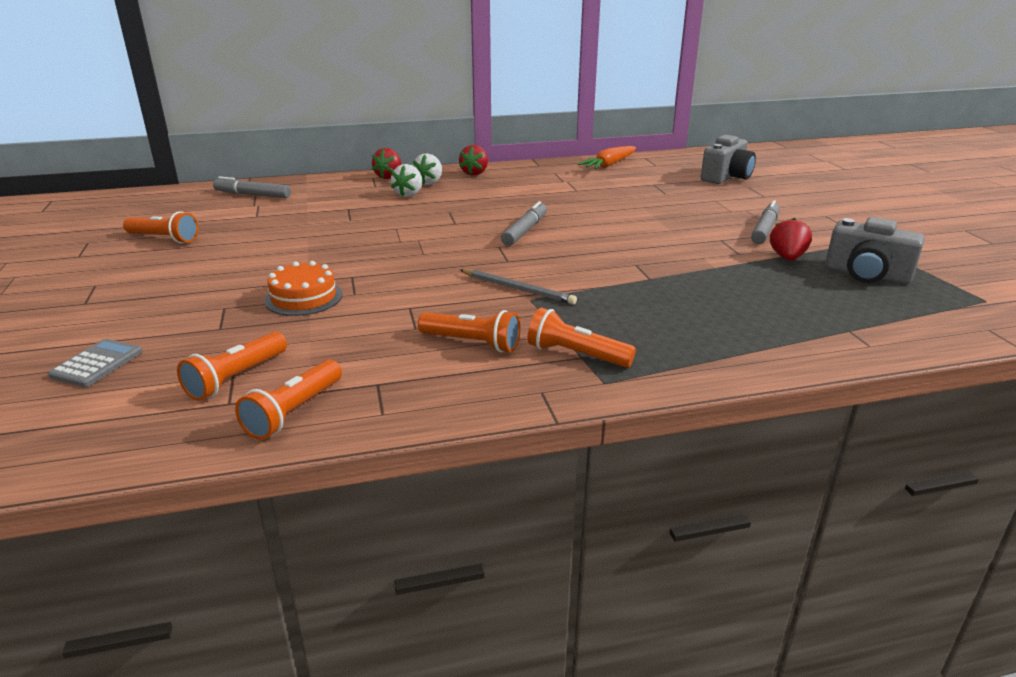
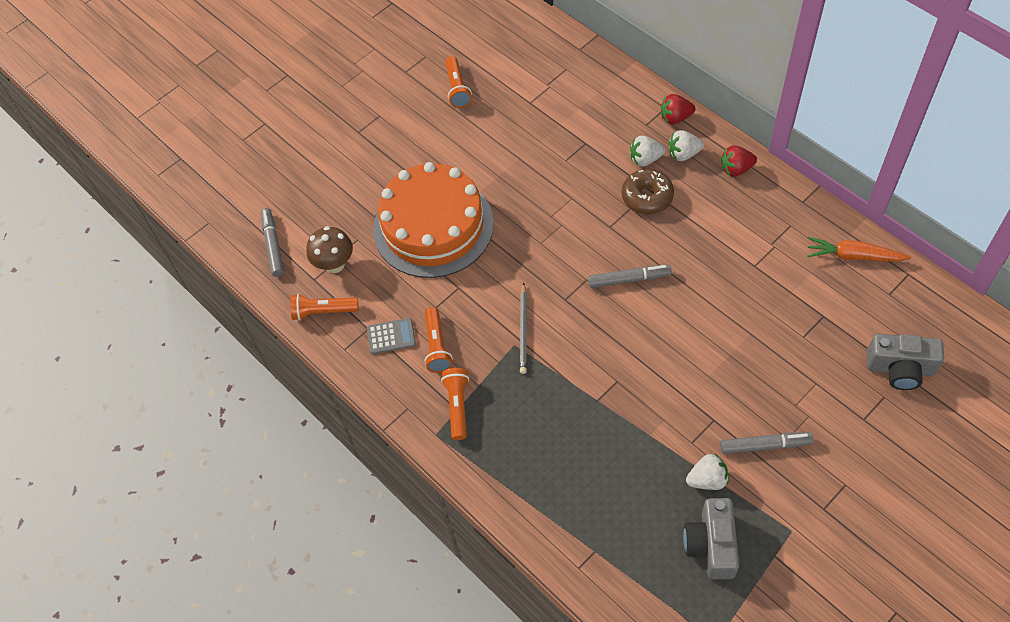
camera: 65 degrees right, 30 degrees up
grey calculator [48,339,142,387] -> grey calculator moved to [367,318,416,354]
orange flashlight [177,332,287,401] -> brown mushroom [306,226,353,273]
grey marker [213,176,291,198] -> grey marker moved to [261,208,284,277]
orange cake [264,261,343,316] -> orange cake [373,162,494,278], size x2.27
red strawberry [770,218,812,261] -> white strawberry [686,453,729,490]
none -> brown donut [622,169,674,214]

